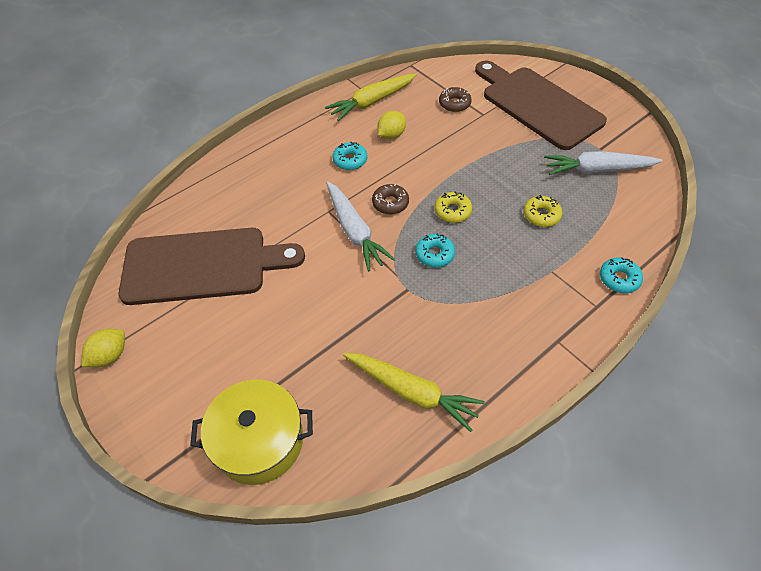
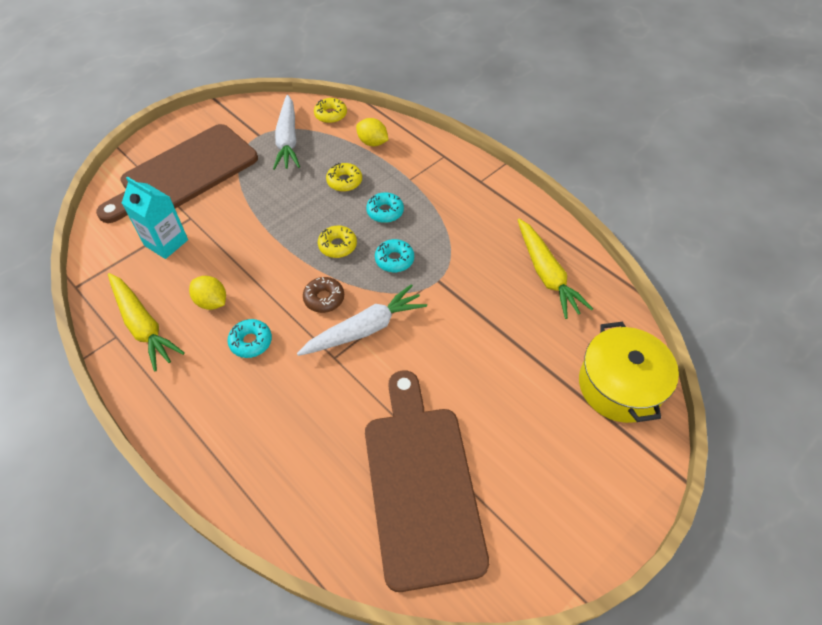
camera: 95 degrees left, 0 degrees up
yellow lemon [82,329,125,367] -> yellow lemon moved to [356,118,388,146]
yellow carrot [343,353,485,432] -> yellow carrot turned 135 degrees clockwise [518,219,593,319]
brown donut [439,87,472,112] -> turquoise carton [122,177,188,259]
turquoise donut [600,258,643,293] -> turquoise donut moved to [366,192,404,223]
none -> yellow donut [314,98,347,123]

